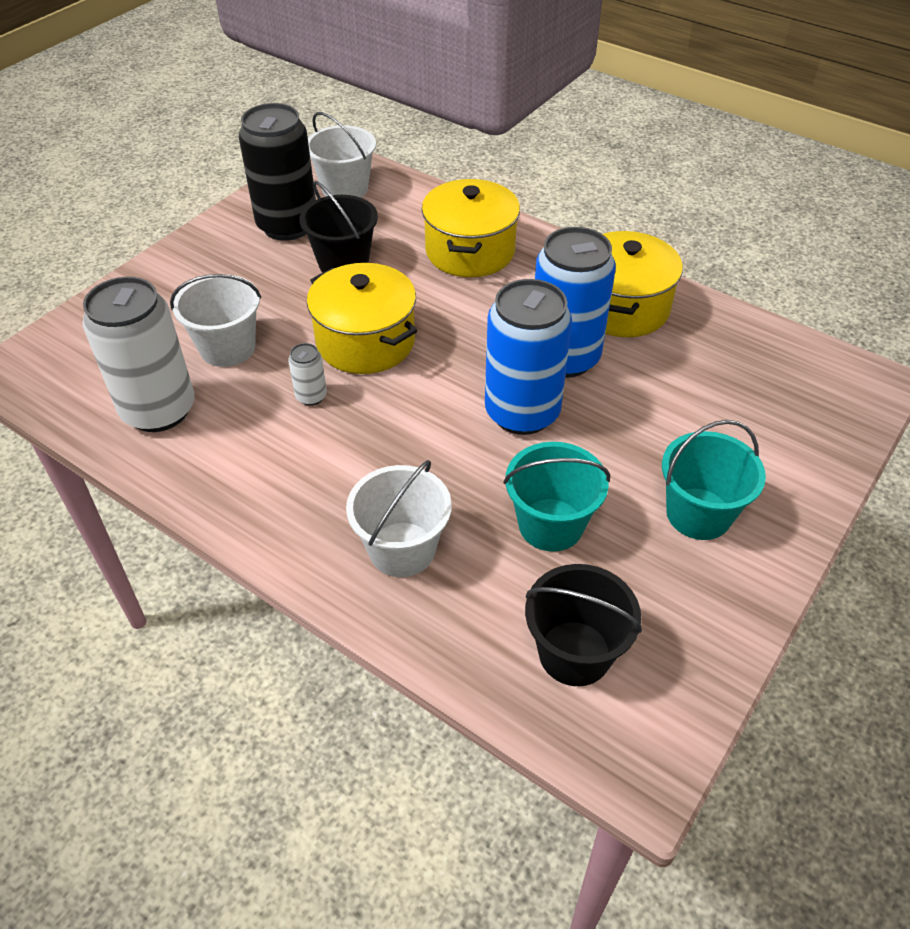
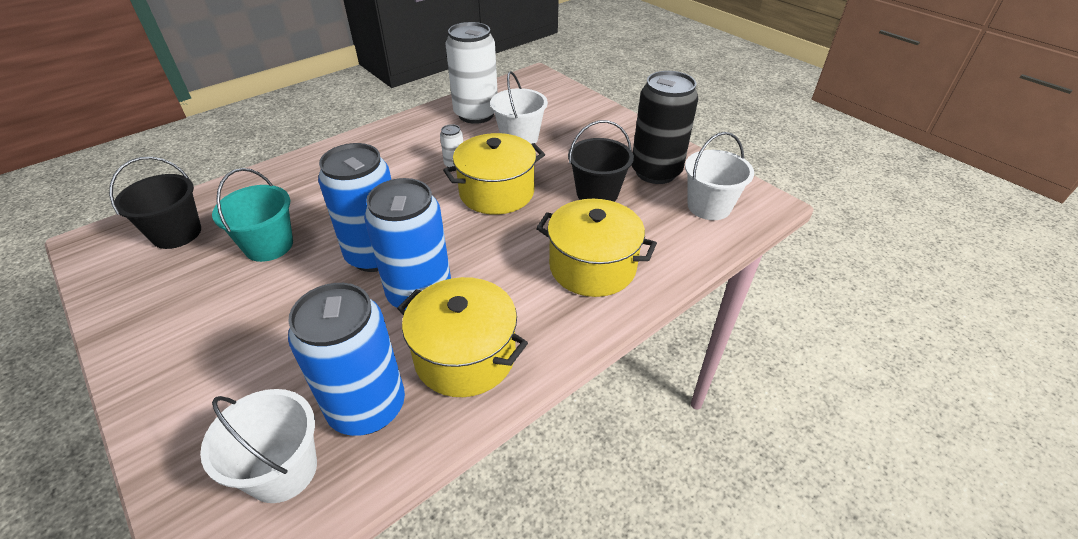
camera: 105 degrees right, 5 degrees down
white bucket [346,460,452,577] -> white bucket moved to [200,389,317,503]
turquoise bucket [662,420,766,540] -> none
none -> blue can [288,283,405,436]

